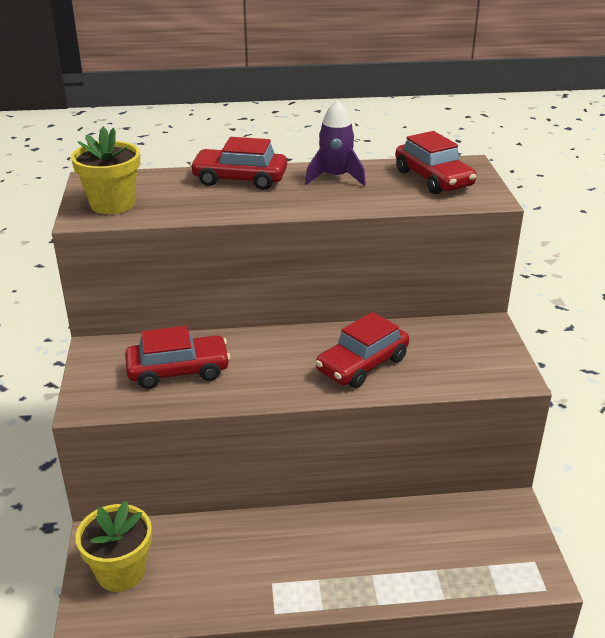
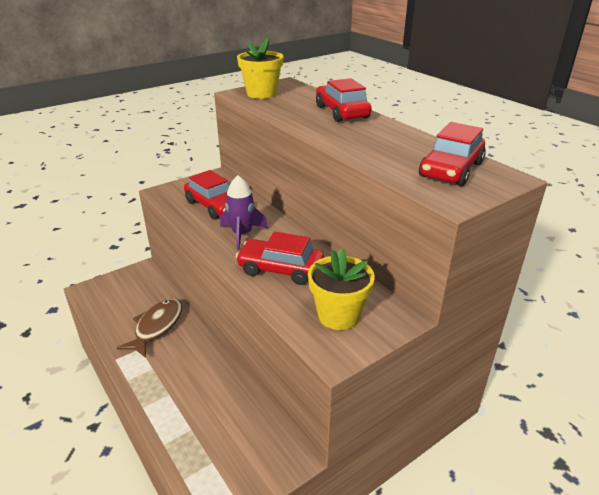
camera: 60 degrees right, 0 degrees up
yellow flower pot [76,501,152,592] -> yellow flower pot moved to [308,248,375,330]
purple rocket [305,100,366,186] -> purple rocket moved to [220,175,268,251]
none -> brown fish [117,299,182,358]

